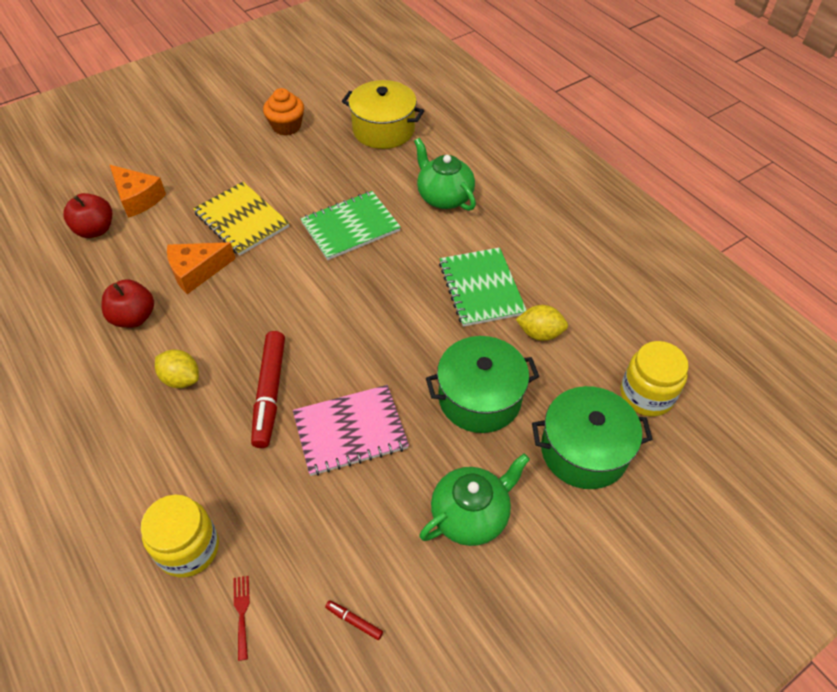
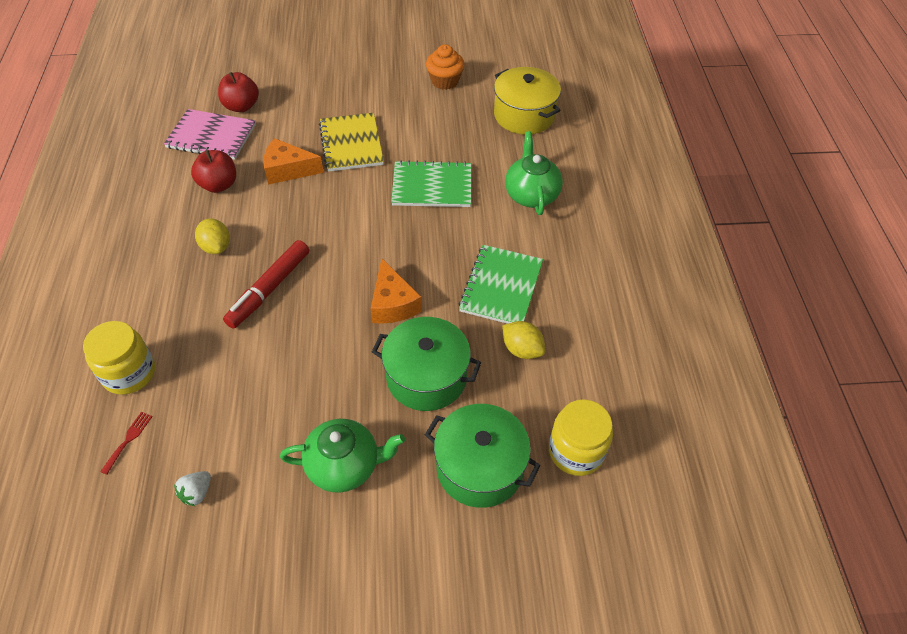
camera: 30 degrees right, 0 degrees up
orange cheese [110,165,166,218] -> orange cheese moved to [371,259,422,324]
pink notebook [293,385,409,476] -> pink notebook moved to [164,109,256,160]
red marker [325,600,383,640] -> white strawberry [174,471,211,506]

